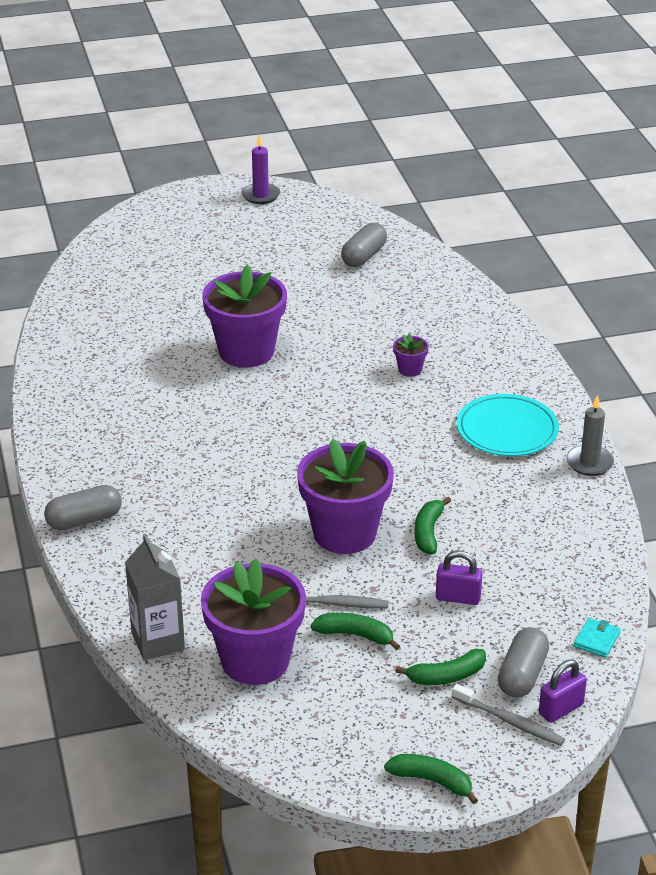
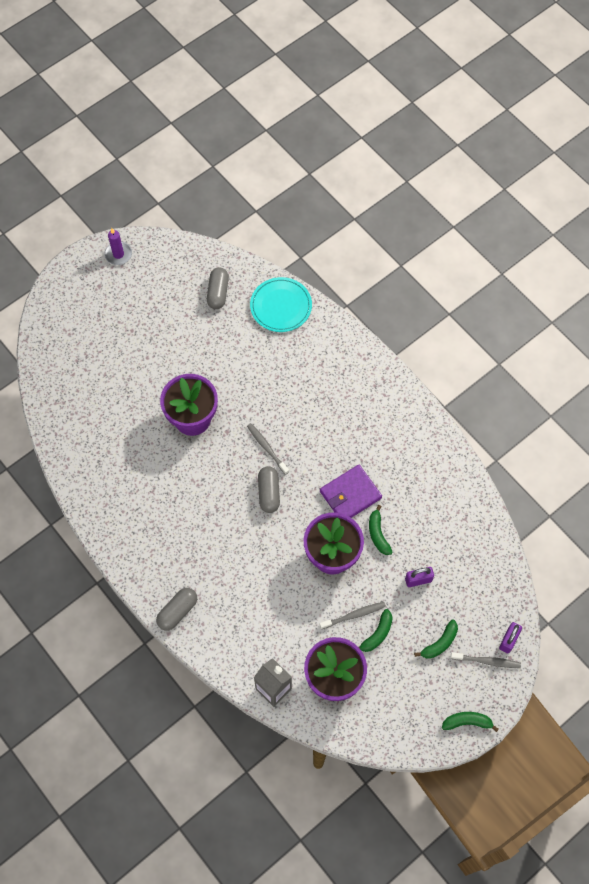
camera: 25 degrees left, 30 degrees up
green banana [311,613,400,650] -> green banana turned 135 degrees clockwise [359,609,392,652]
purple flower pot [393,333,429,377] -> none
turquoise plate [457,394,559,456] -> turquoise plate moved to [250,277,312,332]
grey capsule [498,627,549,698] -> grey capsule moved to [258,466,280,513]
grey candle [566,395,614,476] -> none
turquoise wallet [574,618,621,658] -> none
none -> grey toothbrush [247,423,289,475]
none -> purple wallet [320,465,382,518]

